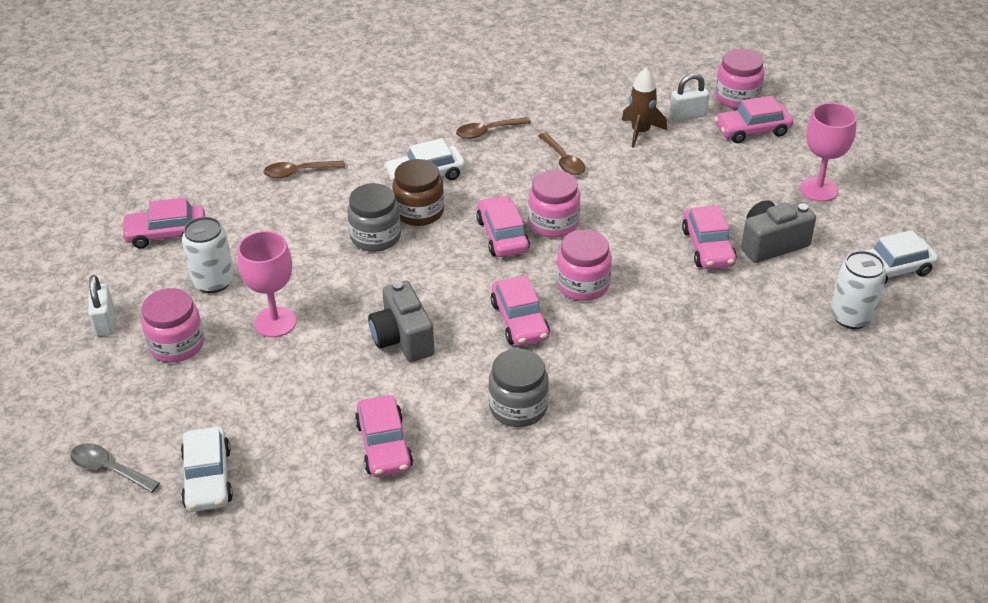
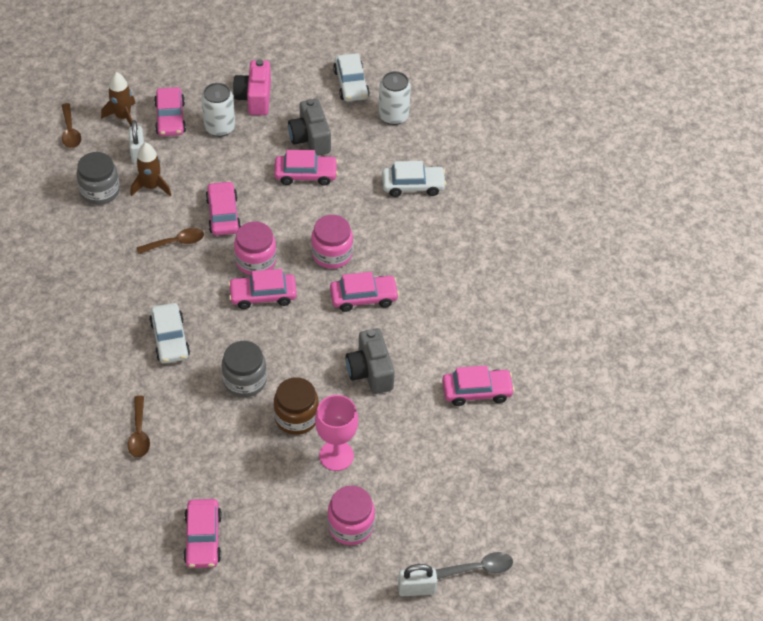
camera: 85 degrees left, 10 degrees up
grey spoon [70,443,160,493] -> grey spoon turned 135 degrees counterclockwise [436,552,513,579]
white padlock [88,275,114,336] -> white padlock moved to [398,564,437,596]
white car [181,427,233,512] -> white car moved to [382,161,447,197]
white can [182,217,234,293] -> white can moved to [202,83,235,137]
grey camera [368,281,435,362] -> grey camera turned 90 degrees clockwise [346,328,394,394]
brown jar [392,159,444,226] -> brown jar moved to [274,377,319,435]
brown spoon [456,117,531,139] -> brown spoon moved to [61,103,81,148]
grey jar [488,349,549,427] -> grey jar moved to [77,152,120,205]
pink jar [715,49,765,109] -> brown rocket [101,72,136,126]
pink goblet [800,103,857,202] -> pink camera [233,59,271,115]
none -> pink car [206,181,241,236]

